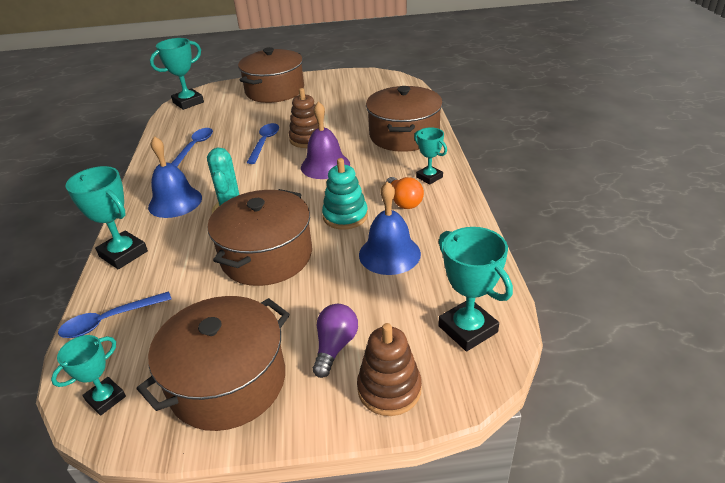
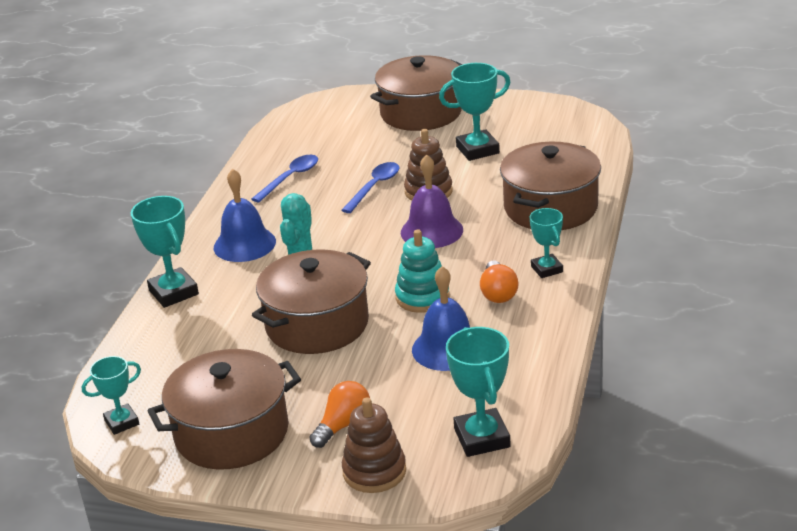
camera: 20 degrees right, 5 degrees down
blue spoon [58,291,171,338] -> none
turquoise trophy [150,38,204,110] -> turquoise trophy moved to [439,63,511,161]
purple light bulb [313,304,358,378] -> orange light bulb [309,381,370,448]

